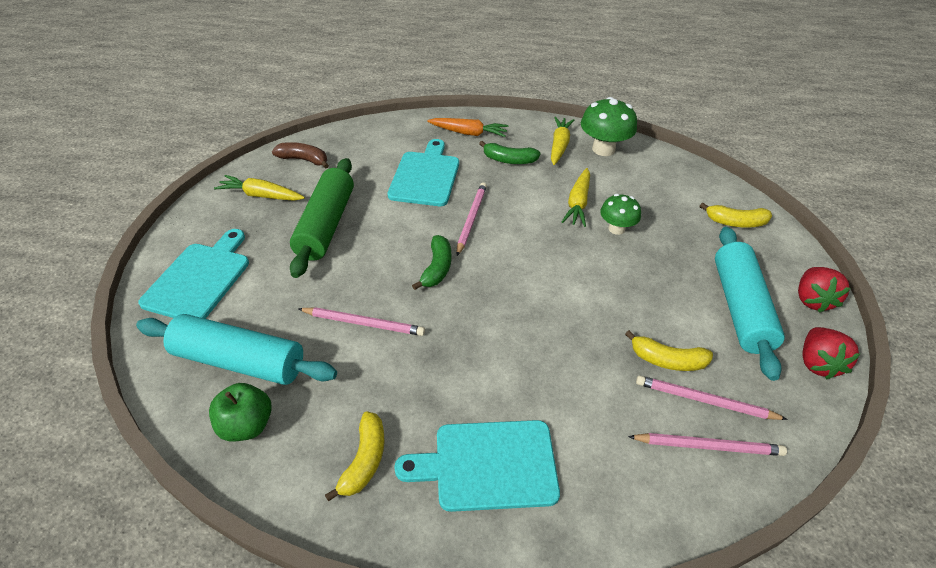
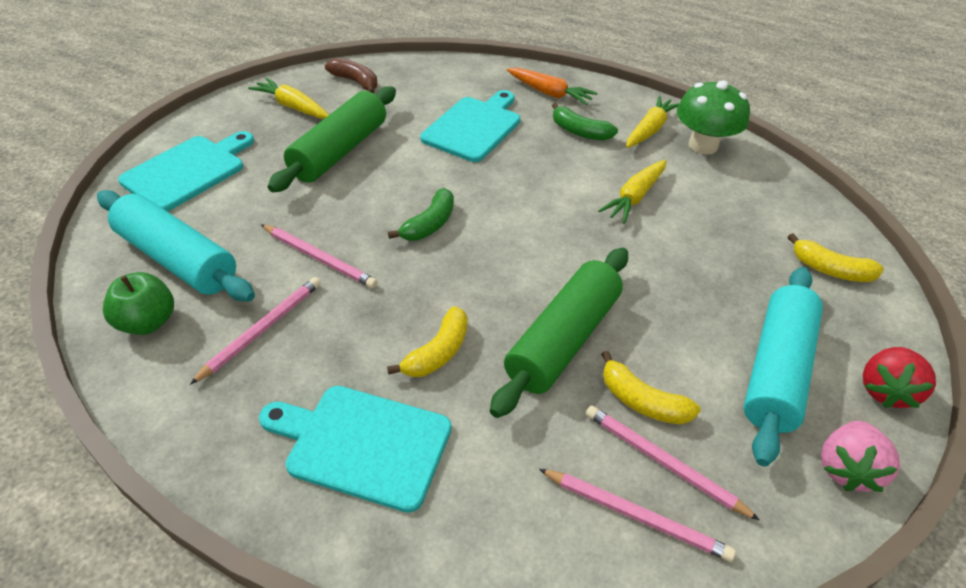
camera: 20 degrees right, 0 degrees up
yellow banana [325,411,385,502] -> yellow banana moved to [387,306,468,377]
pink pencil [456,182,487,256] -> pink pencil moved to [190,277,321,385]
green mushroom [600,194,641,235] -> none
red strawberry [802,327,860,379] -> pink strawberry [821,421,900,492]
none -> green rolling pin [490,248,628,418]

